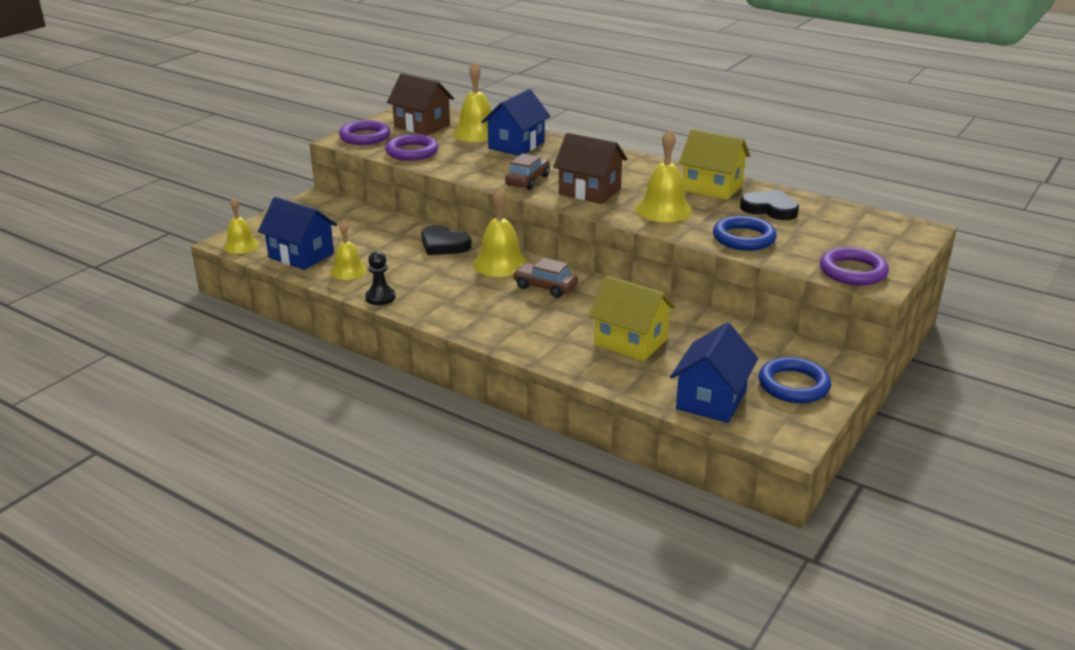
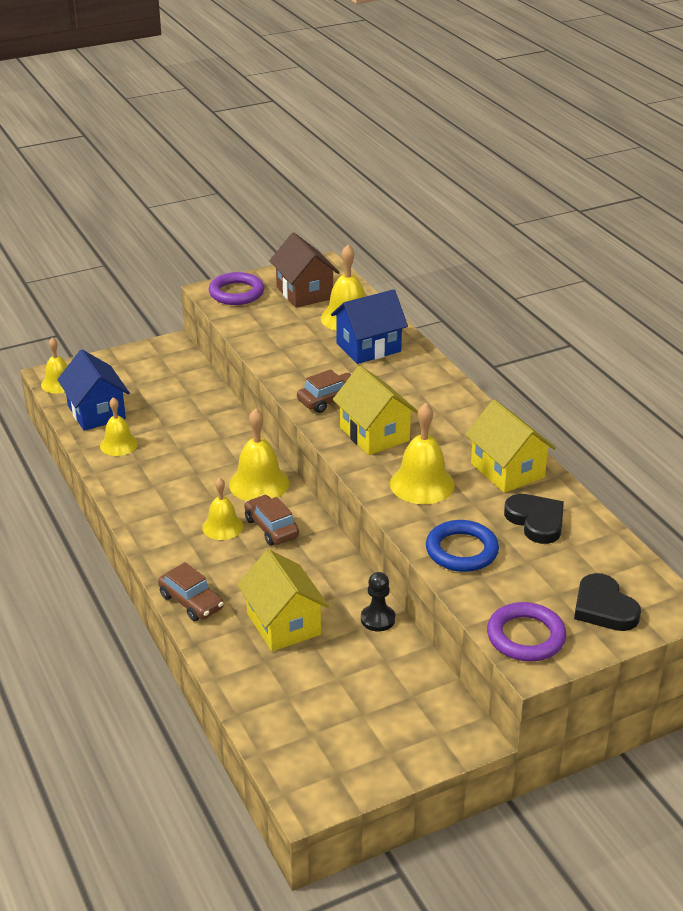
camera: 30 degrees right, 5 degrees up
black pawn [365,251,396,305] -> black pawn moved to [361,572,395,631]
purple ring [385,134,438,161] -> none
black heart [421,225,472,255] -> black heart moved to [574,573,641,631]
brown house [553,133,627,204] -> yellow house [333,366,418,455]
blue house [670,322,758,423] -> none
blue ring [758,357,831,403] -> none
none -> brown car [158,562,224,621]
none -> yellow bell [202,477,243,540]

